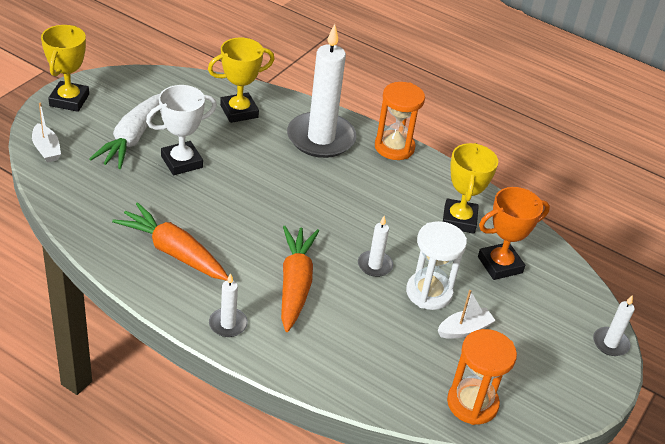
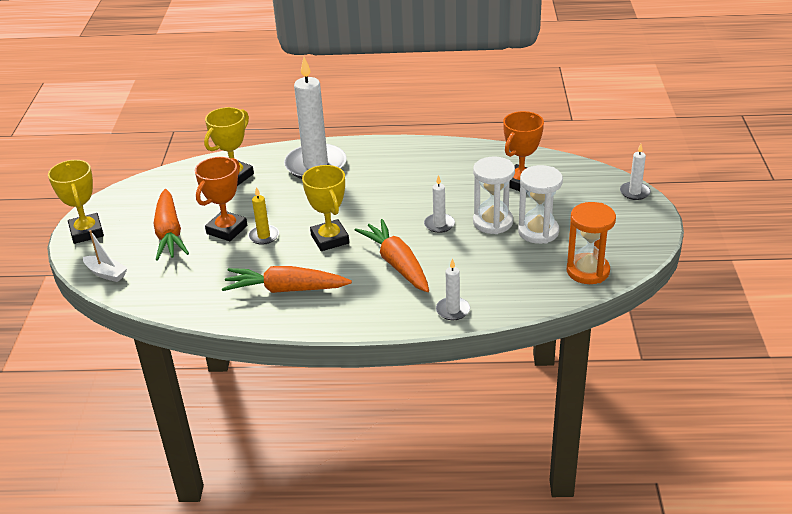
camera: 25 degrees left, 5 degrees down
white carrot [89,94,160,169] -> orange carrot [154,189,189,260]
white trophy [146,85,217,175] -> orange trophy [195,157,247,241]
white candle [209,273,248,337] -> white candle moved to [436,258,470,320]
orange hourglass [375,82,425,160] -> none
white boat [438,290,496,339] -> white hourglass [518,165,563,244]
yellow trophy [443,143,498,234] -> yellow trophy moved to [302,165,349,251]
none -> yellow candle [248,187,279,245]

